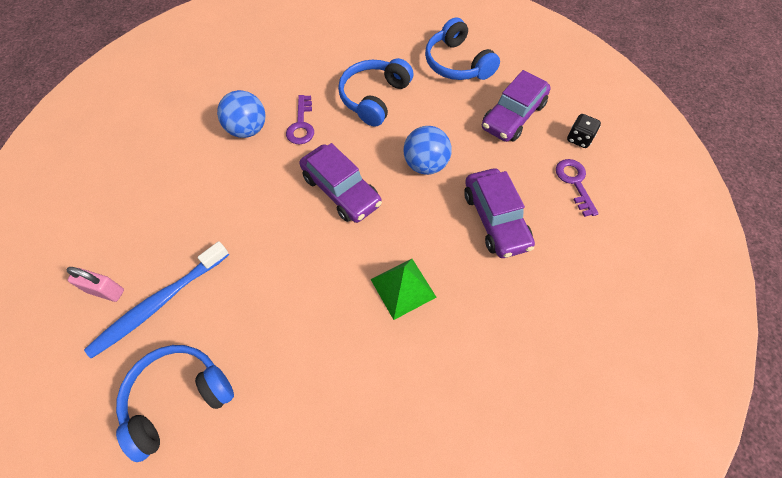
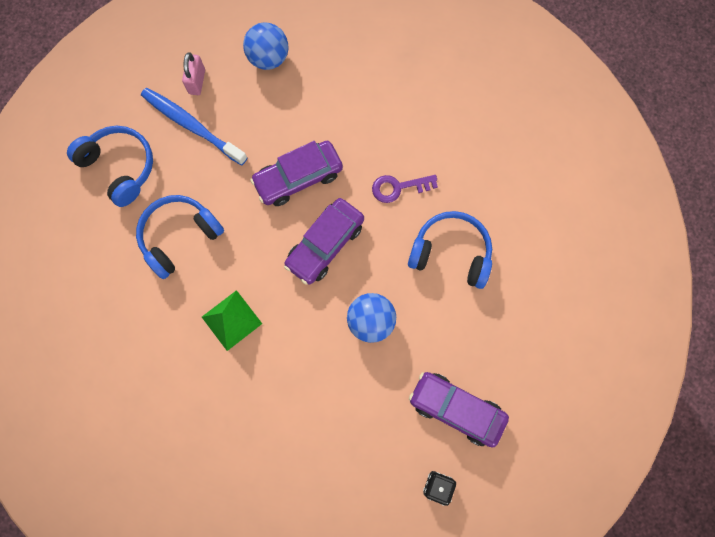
camera: 80 degrees right, 15 degrees up
blue ball [217,90,266,138] -> blue ball moved to [243,22,288,70]
blue headphones [425,18,500,80] -> blue headphones moved to [136,195,224,279]
purple car [464,168,535,258] -> purple car moved to [250,141,343,206]
purple key [556,159,599,217] -> none

